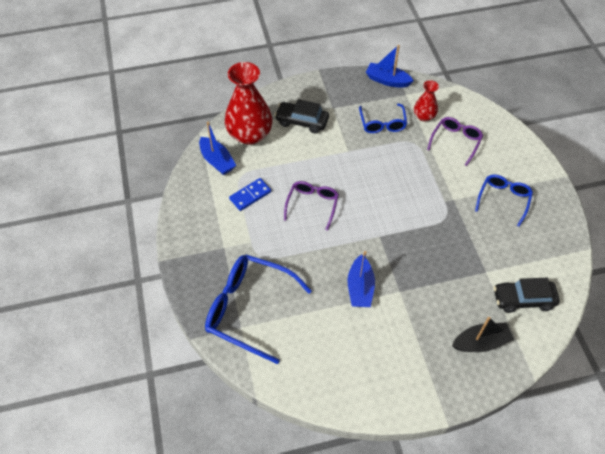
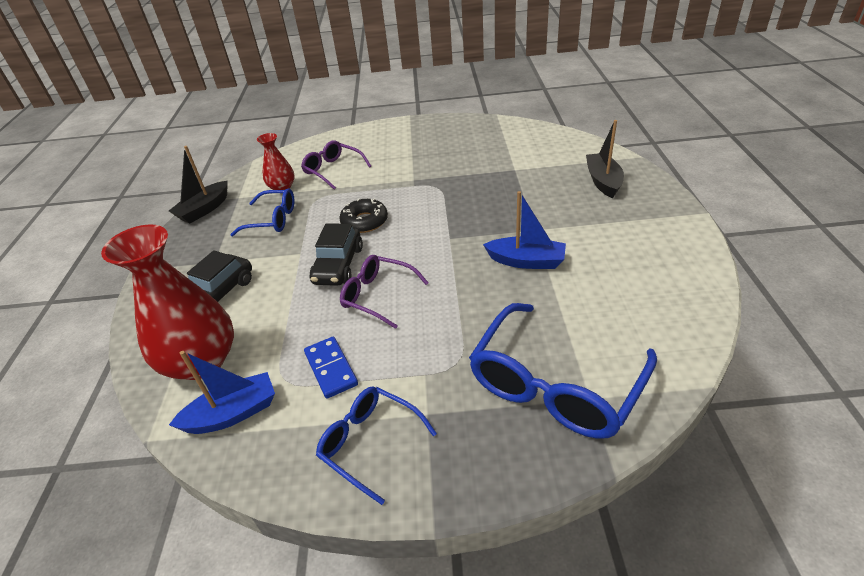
camera: 75 degrees left, 15 degrees down
blue boat [366,45,414,88] -> black boat [169,146,228,223]
blue glasses [475,175,533,226] -> blue glasses moved to [316,386,437,505]
black car [494,278,560,313] -> black car moved to [310,223,363,286]
none -> black donut [339,198,388,233]

